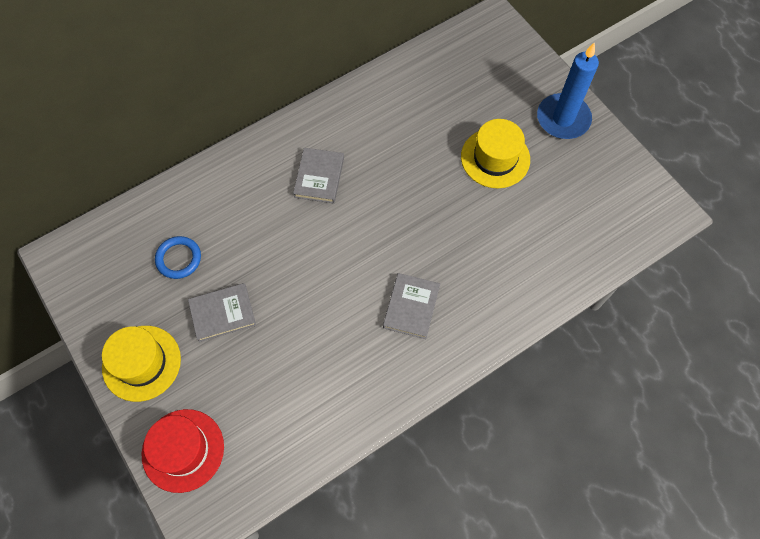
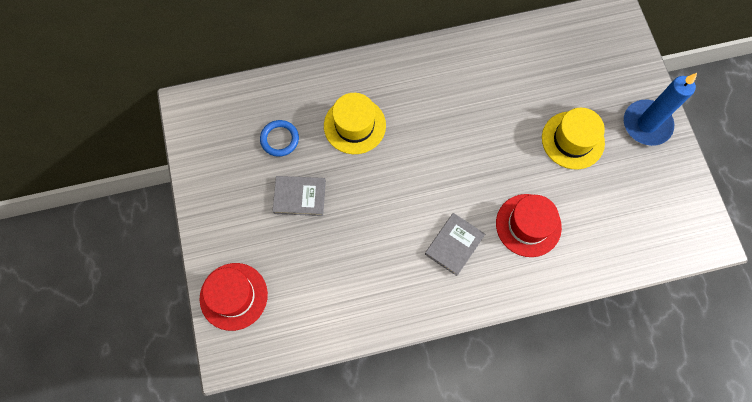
camera: 20 degrees right, 5 degrees up
yellow hat [102,326,181,402] -> yellow hat moved to [324,93,386,154]
grey book [293,148,344,203] -> none
none -> red hat [496,194,562,257]

